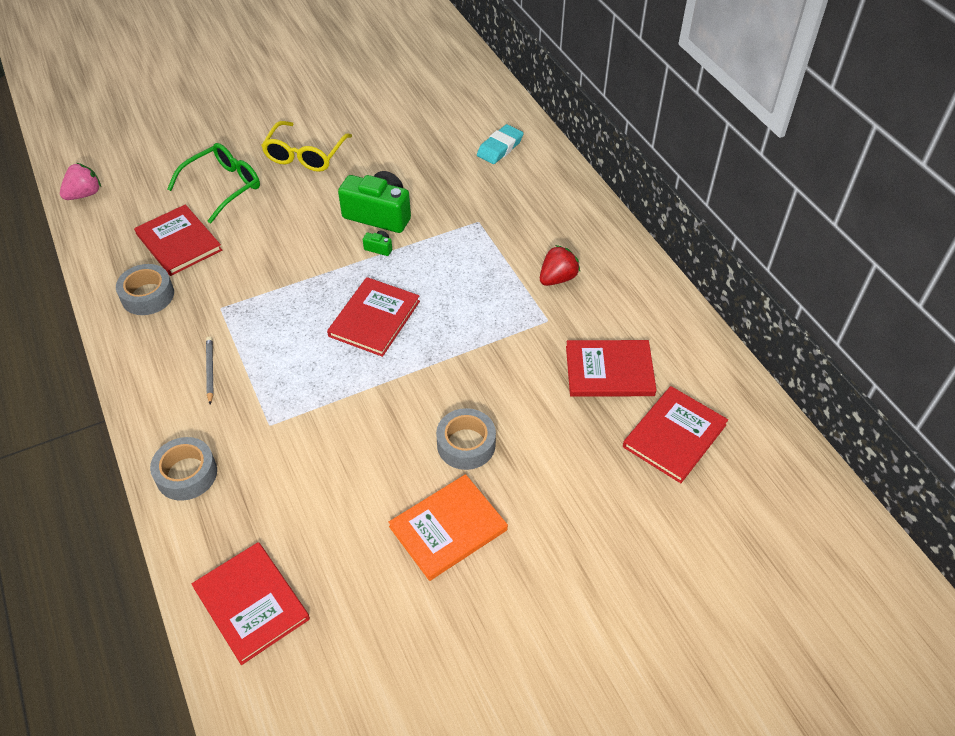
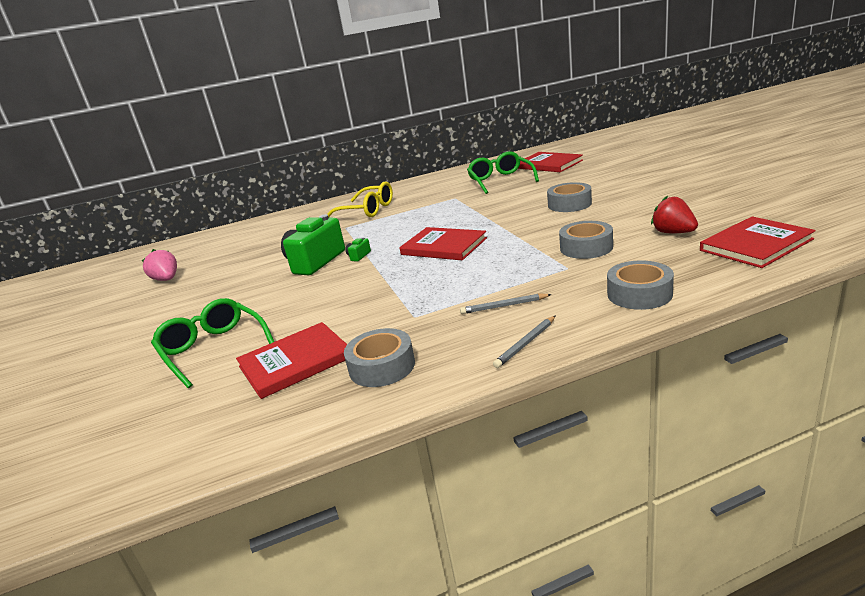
camera: 80 degrees left, 25 degrees down
pink strawberry [60,163,101,200] -> pink strawberry moved to [142,249,177,281]
yellow glasses [261,121,352,172] -> yellow glasses moved to [327,181,393,217]
orange book [388,474,508,581] -> none
turquoise eraser [477,124,524,164] -> none
red strawberry [540,245,580,286] -> red strawberry moved to [651,196,698,233]
red book [566,340,657,397] -> green glasses [467,151,539,194]
none -> grey pencil [493,316,556,368]
none -> grey tape [559,221,613,259]

